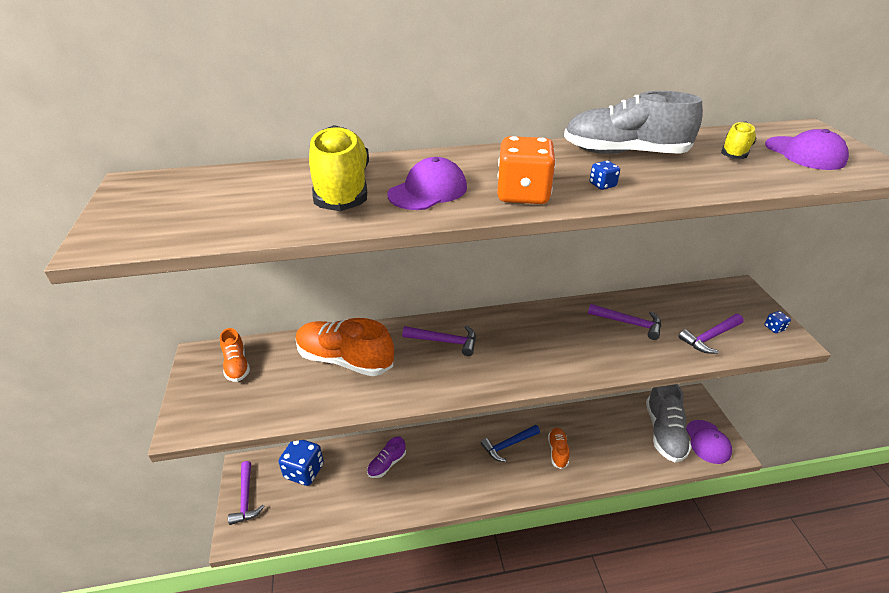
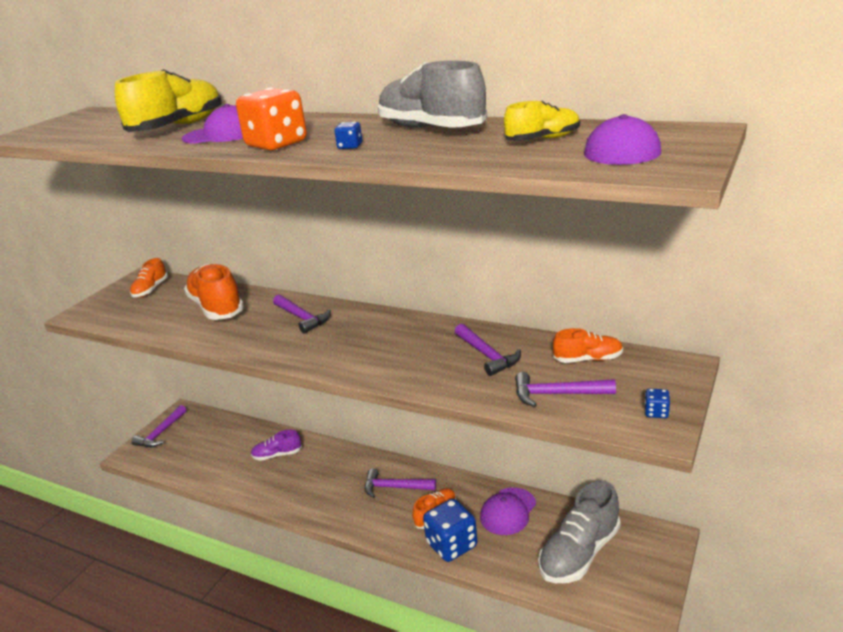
camera: 40 degrees right, 10 degrees down
blue dice [279,440,324,486] -> blue dice moved to [423,499,477,562]
blue hammer [481,425,540,462] -> purple hammer [365,468,436,498]
purple cap [686,420,732,464] -> purple cap moved to [480,487,536,535]
none -> orange shoe [553,328,623,363]

